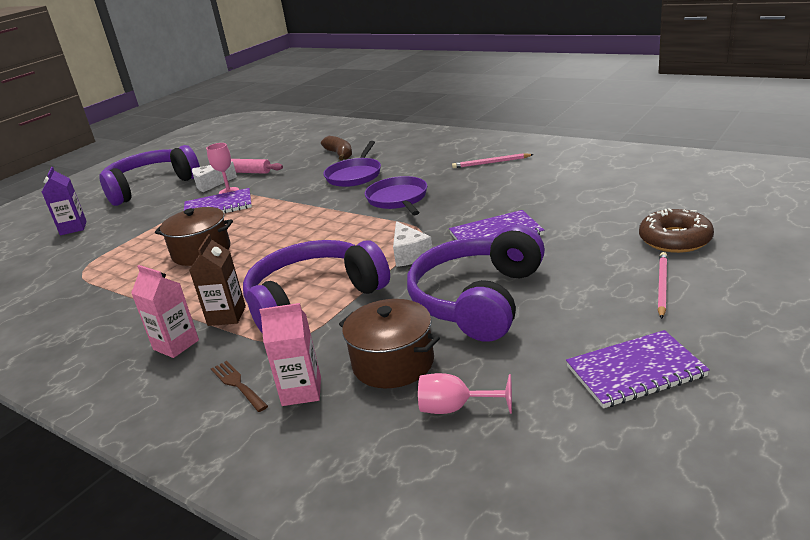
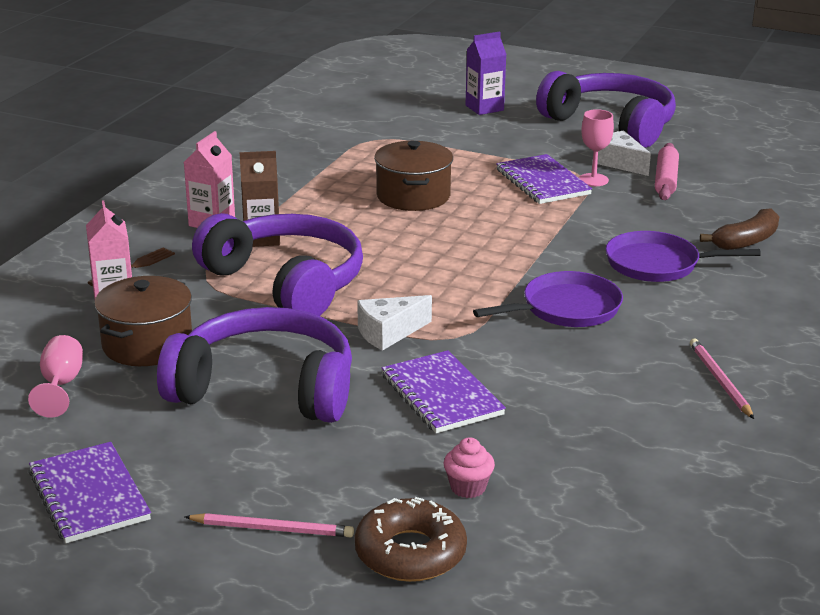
camera: 75 degrees right, 0 degrees up
none -> pink cupcake [444,437,495,498]

